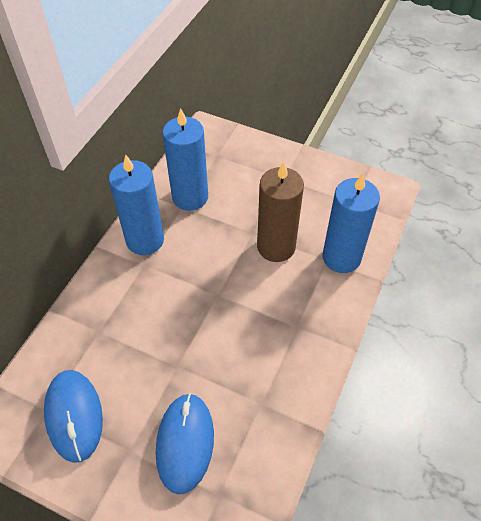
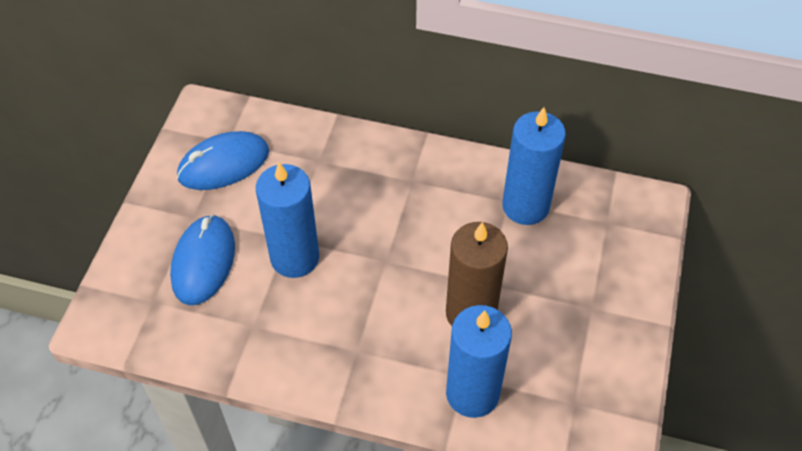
camera: 80 degrees right, 0 degrees up
blue candle [109,154,164,255] -> blue candle moved to [256,162,319,278]
blue mouse [156,393,214,495] -> blue mouse turned 75 degrees counterclockwise [170,214,235,305]

